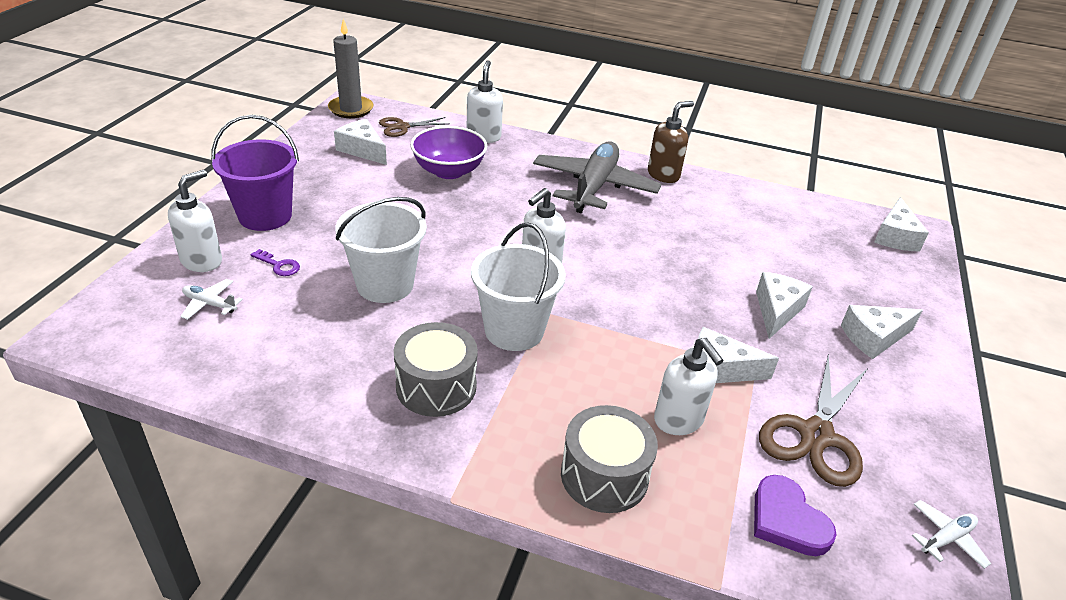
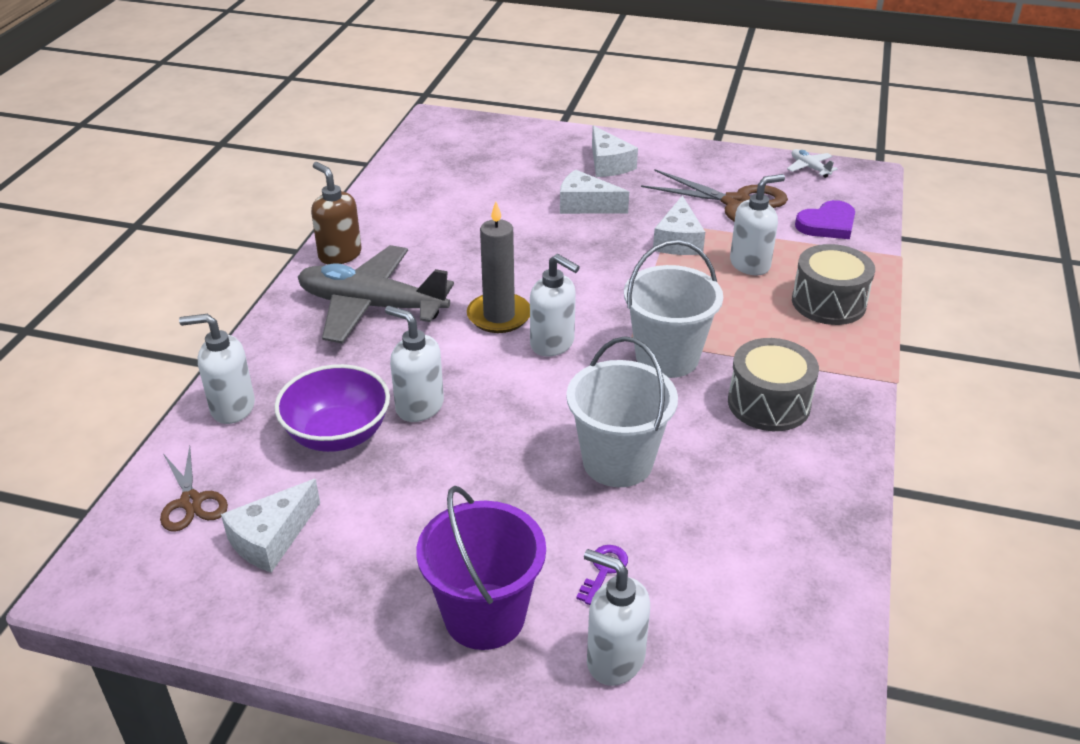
camera: 90 degrees left, 0 degrees up
white plane [180,279,243,320] -> none
grey candle [328,19,373,118] -> grey candle moved to [467,202,530,333]
white cheese [874,197,929,252] -> none
none -> white soap dispenser [385,306,444,422]

